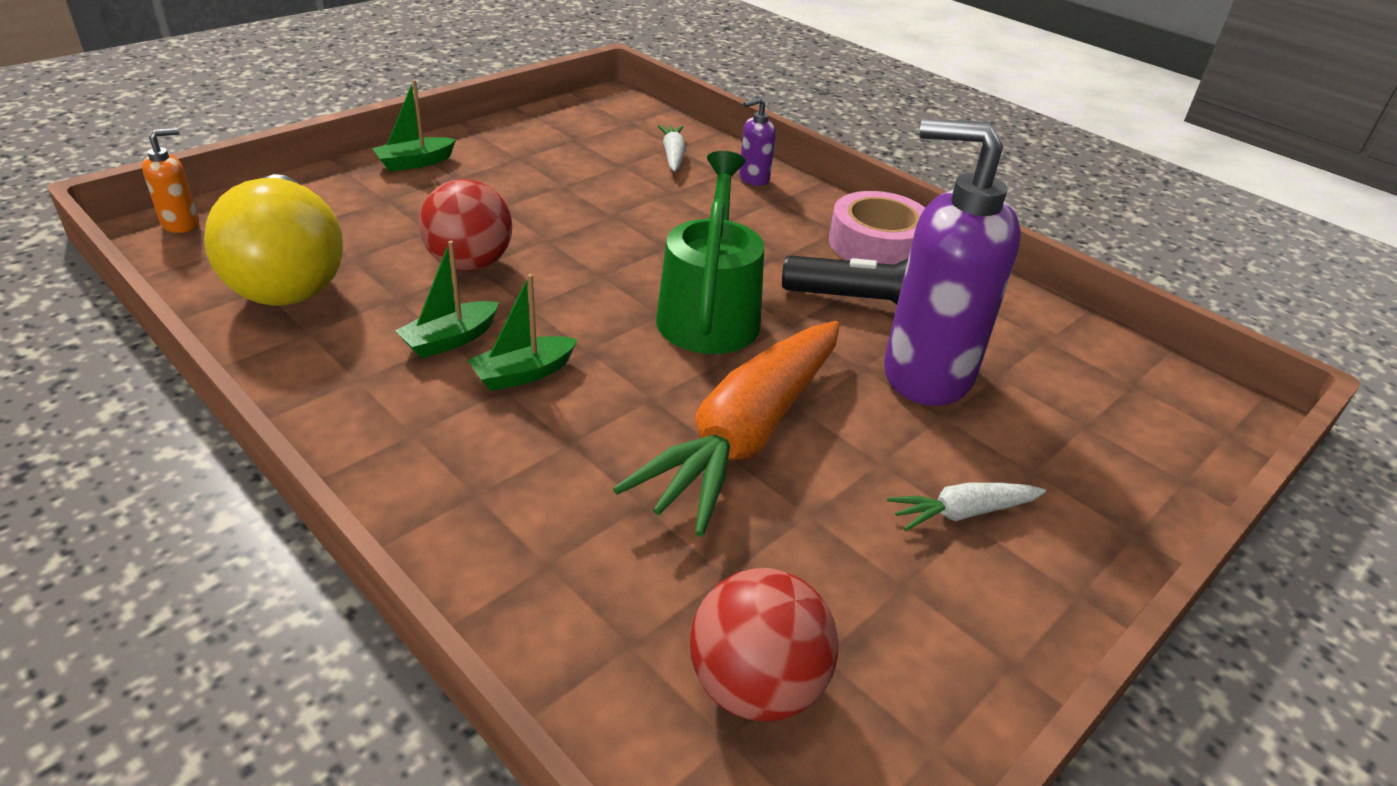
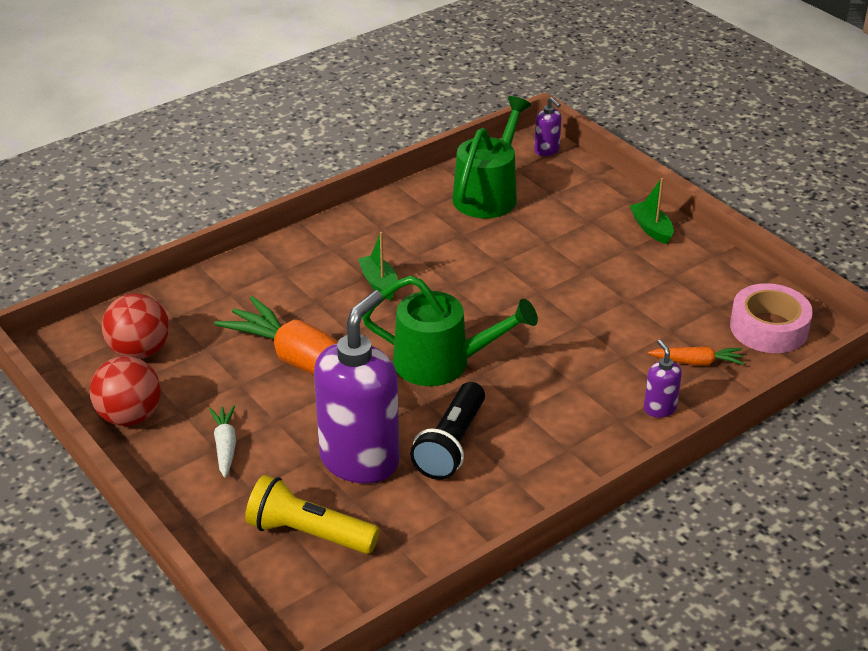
camera: 100 degrees right, 0 degrees up
orange soap dispenser [142,128,199,233] -> purple soap dispenser [534,97,561,156]
yellow light bulb [204,174,343,306] -> green watering can [452,96,531,218]
green boat [395,241,499,359] -> none
red ball [419,179,512,271] -> red ball moved to [90,356,161,426]
white carrot [658,125,685,172] -> orange carrot [648,346,745,366]
pink tape [829,191,925,265] -> pink tape moved to [730,283,813,353]
none -> yellow flashlight [245,475,379,554]

